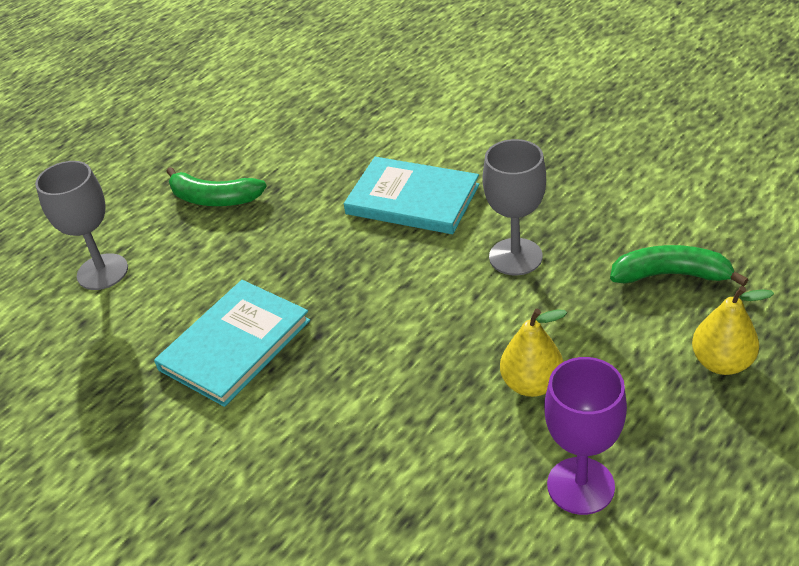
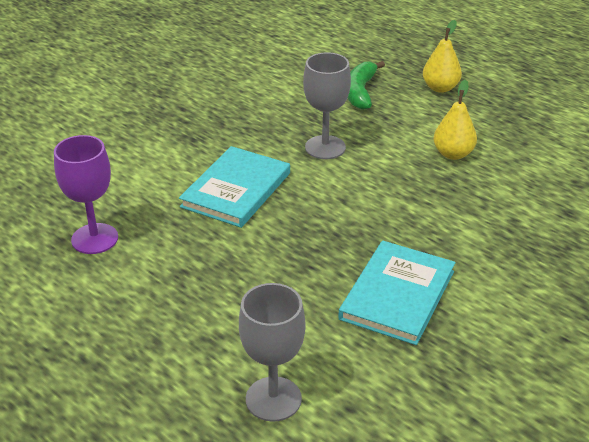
camera: 90 degrees left, 5 degrees down
turquoise book [154,280,310,407] -> turquoise book turned 75 degrees clockwise [338,241,455,345]
green banana [166,167,267,206] -> none
purple goblet [544,357,627,515] -> purple goblet moved to [54,135,118,254]

